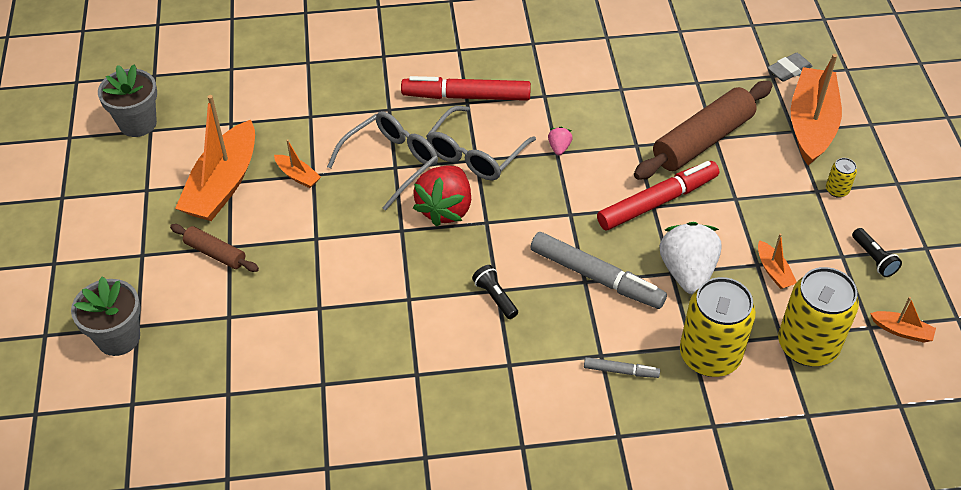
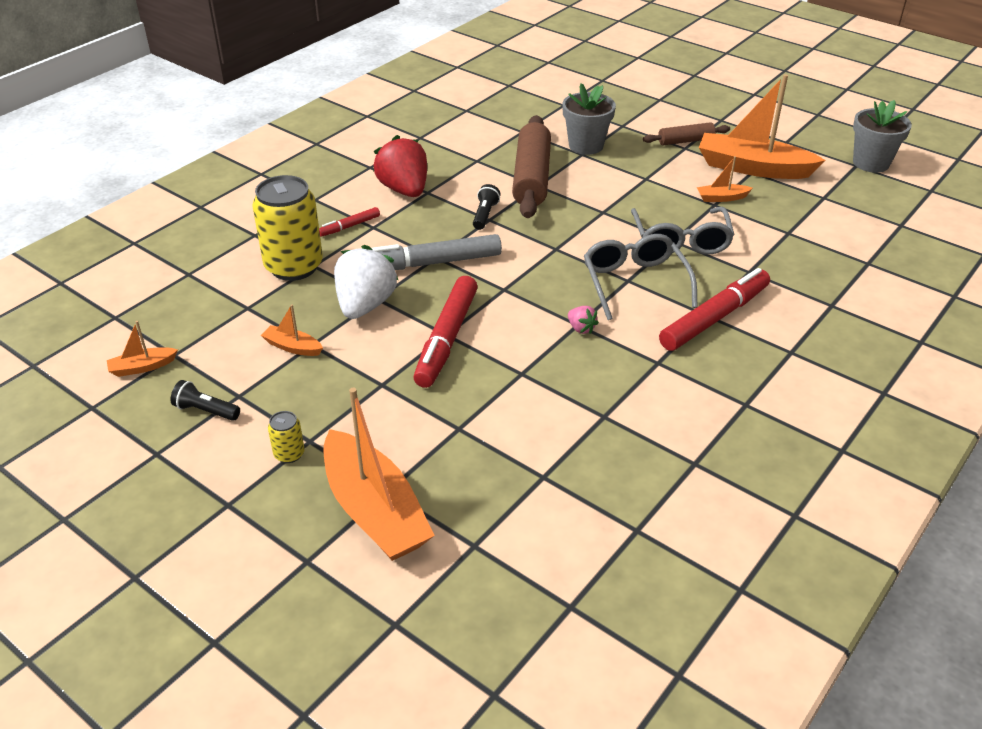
camera: 135 degrees right, 10 degrees down
grey flower pot [71,276,141,356] -> grey flower pot moved to [562,83,616,155]
orange boat [175,95,255,221] -> orange boat turned 45 degrees counterclockwise [699,74,826,179]
red strawberry [413,165,471,227] -> red strawberry moved to [373,135,427,197]
black flashlight [472,265,518,319] -> black flashlight turned 90 degrees counterclockwise [473,184,500,230]
grey marker [584,357,660,378] -> red marker [319,207,380,237]
brown rolling pin [634,81,773,180] -> brown rolling pin moved to [512,115,551,218]
white strawberry [660,222,722,294] -> white strawberry turned 120 degrees counterclockwise [334,245,398,319]
grey eraser [767,53,812,81] -> none
yellow can [778,267,859,366] -> none

